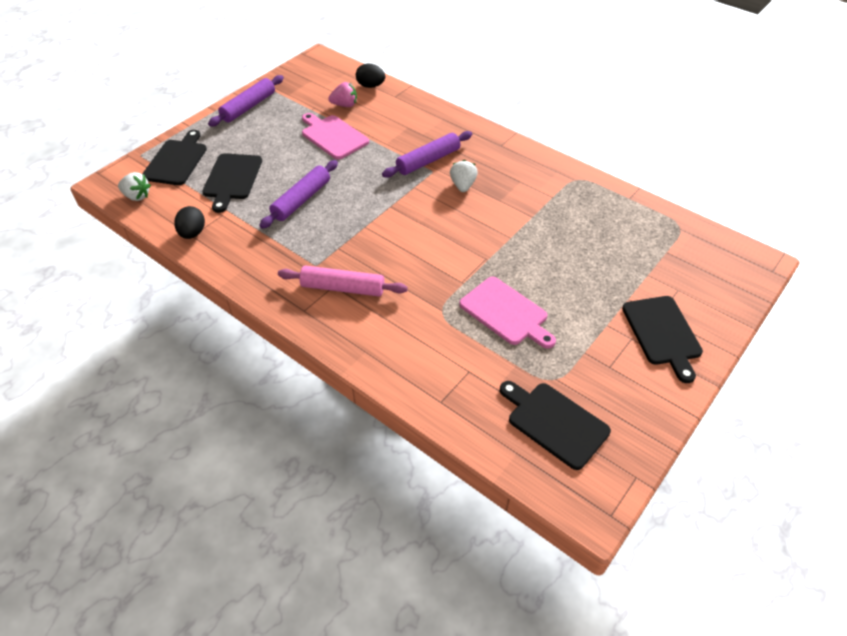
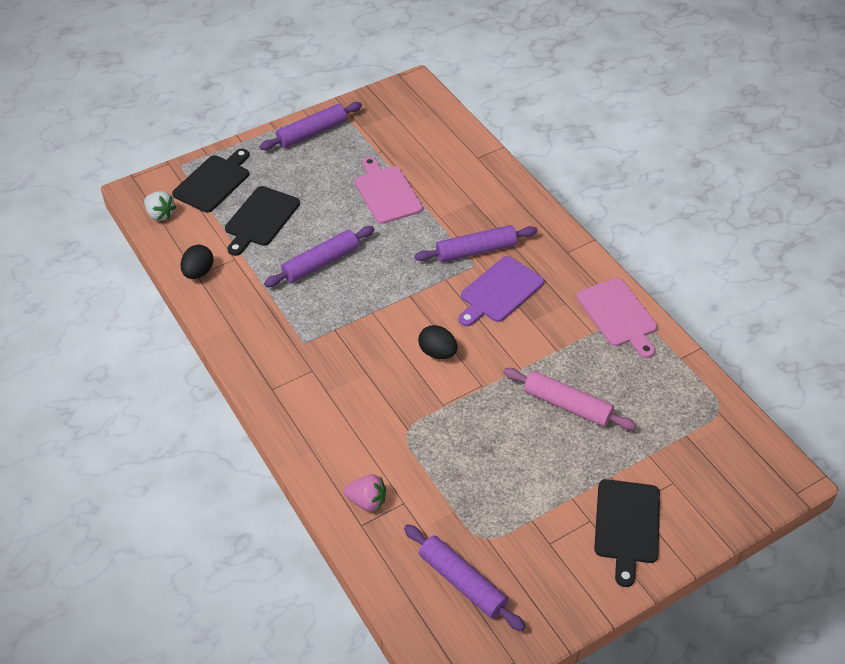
camera: 20 degrees right, 0 degrees up
pink rolling pin [278,265,408,297] -> pink rolling pin moved to [503,368,636,430]
pink strawberry [328,82,357,107] -> pink strawberry moved to [344,474,386,512]
black egg [356,64,385,88] -> black egg moved to [418,325,457,359]
white strawberry [450,160,478,192] -> purple cutting board [459,256,544,327]
pink cutting board [459,277,556,349] -> pink cutting board moved to [576,278,658,358]
black cutting board [500,381,611,470] -> purple rolling pin [404,524,525,631]

